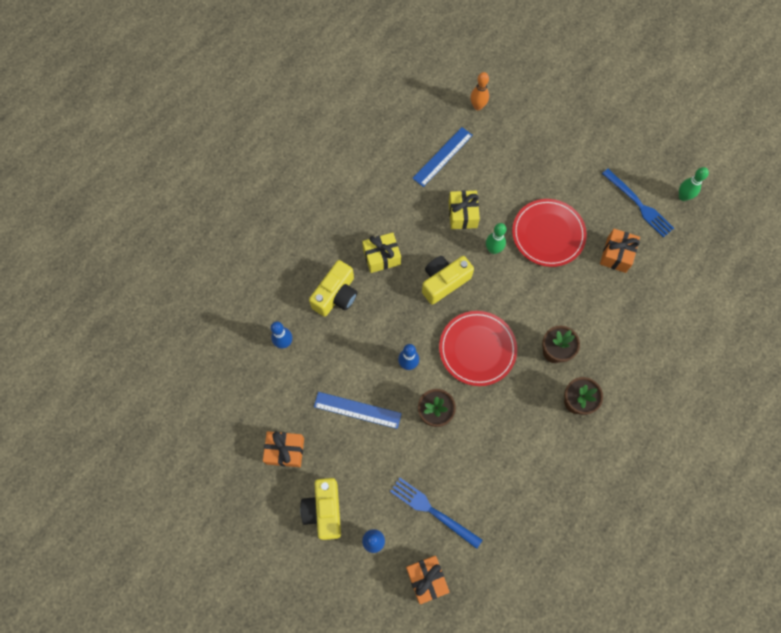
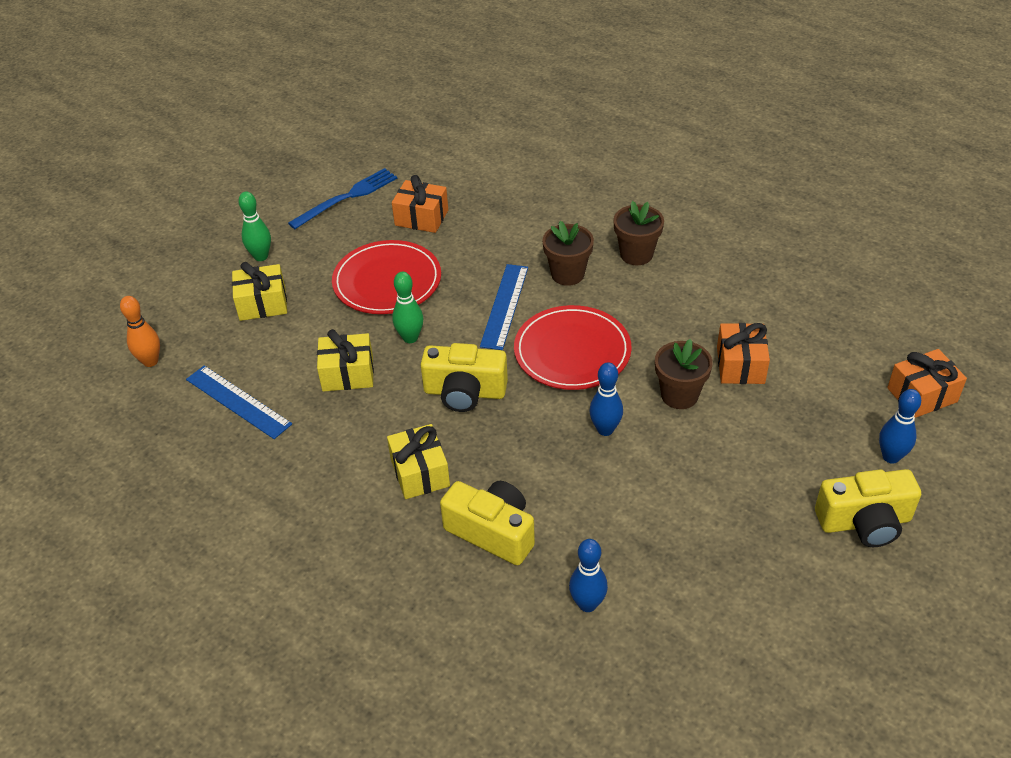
camera: 90 degrees left, 25 degrees down
orange gift [263,431,304,467] -> orange gift moved to [717,323,770,384]
blue ruler [314,392,402,429] -> blue ruler moved to [480,264,528,350]
blue fork [390,477,482,549] -> none
yellow camera [422,256,474,305] -> yellow camera turned 45 degrees counterclockwise [421,343,508,412]
green bowling pin [679,167,709,201] -> green bowling pin moved to [238,191,271,261]
none -> yellow gift [232,262,287,321]

